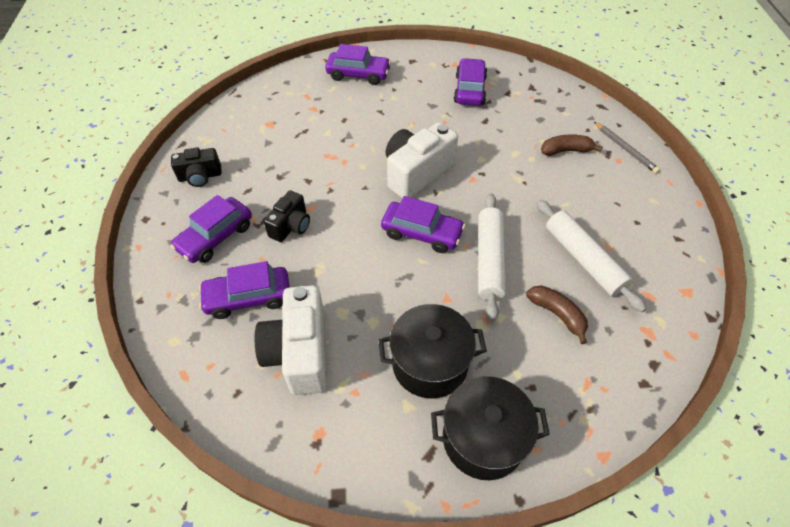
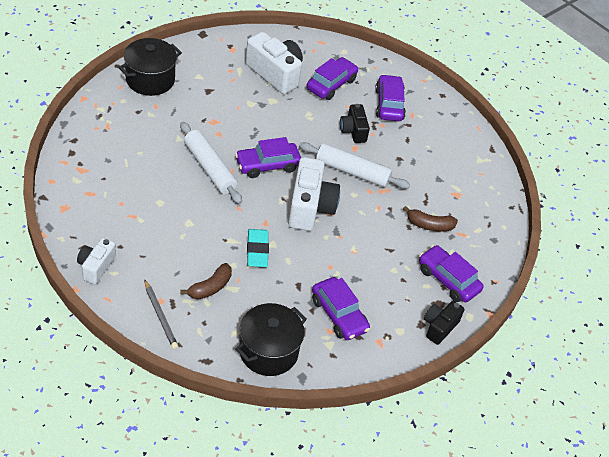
camera: 135 degrees right, 5 degrees down
black camera [171,148,222,187] -> black camera moved to [424,301,465,345]
purple car [325,44,391,85] -> purple car turned 75 degrees clockwise [419,245,484,302]
black pot [378,304,487,398] -> black pot moved to [235,303,307,376]
brown banana [526,285,588,344] -> brown banana moved to [403,206,458,232]
white rolling pin [536,200,646,312] -> white rolling pin moved to [299,142,410,189]
grey pencil [594,122,660,174] -> grey pencil turned 135 degrees counterclockwise [144,279,178,349]
none -> white camera [77,238,116,284]
none -> turquoise eraser [247,229,269,267]

